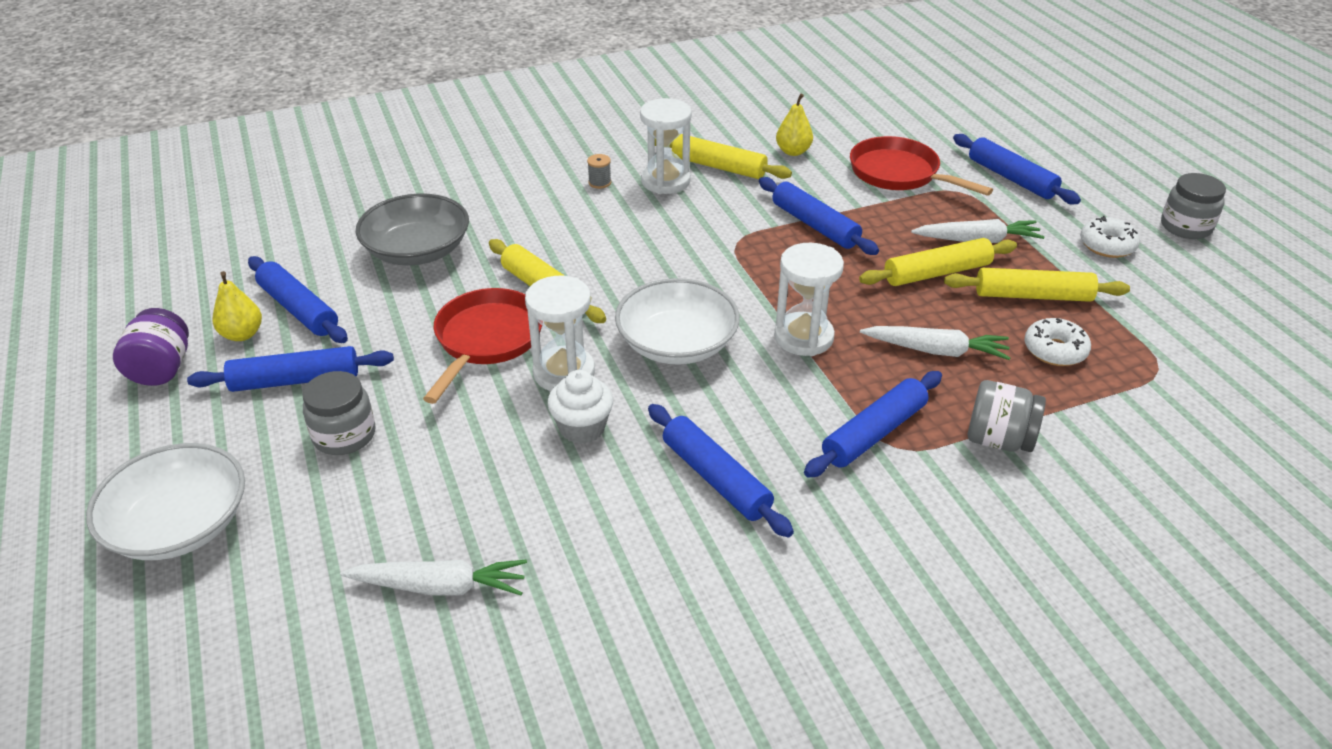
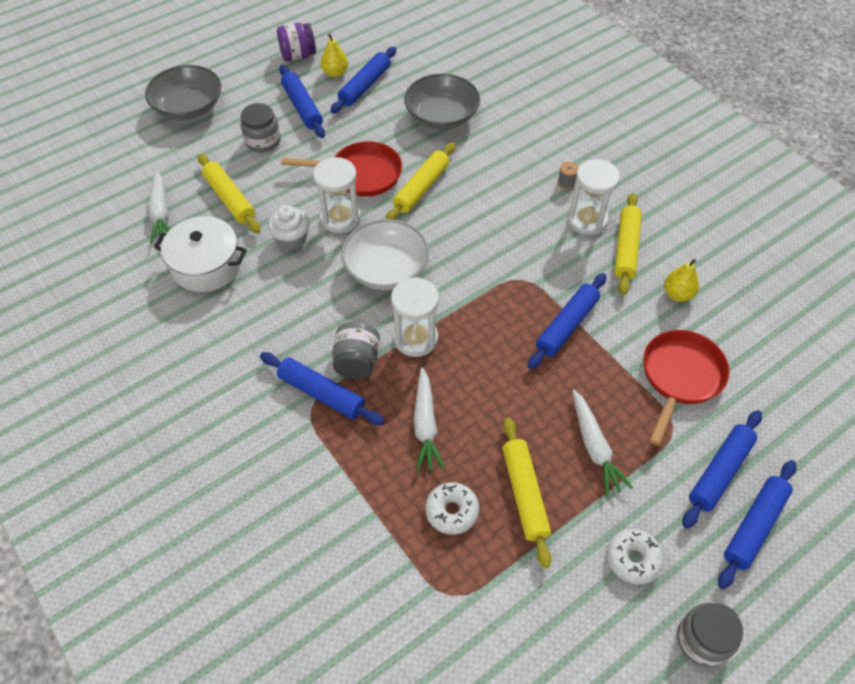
camera: 75 degrees right, 15 degrees up
white bowl [86,443,245,560] -> grey bowl [145,65,222,120]
blue rolling pin [648,404,794,537] -> blue rolling pin moved to [718,460,796,589]
yellow rolling pin [859,238,1017,286] -> yellow rolling pin moved to [198,154,260,233]
grey jar [968,380,1046,452] -> grey jar moved to [332,321,380,379]
none -> white pot [154,216,247,292]

